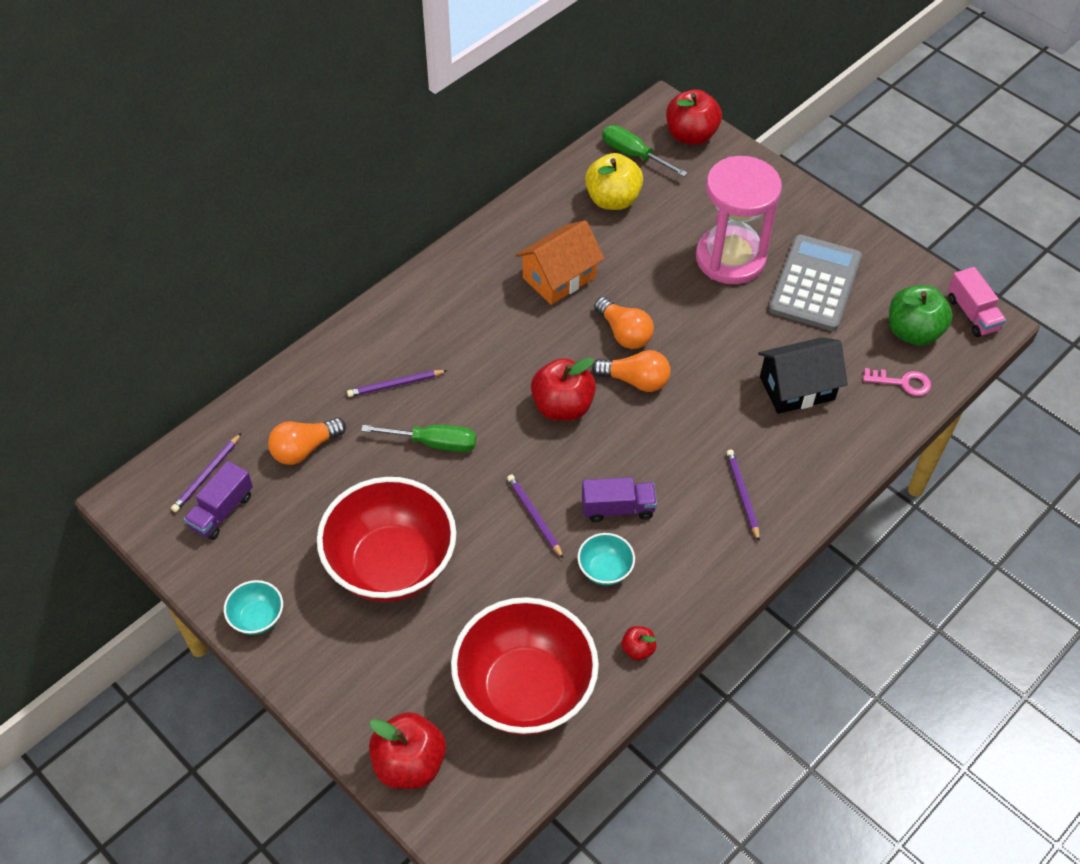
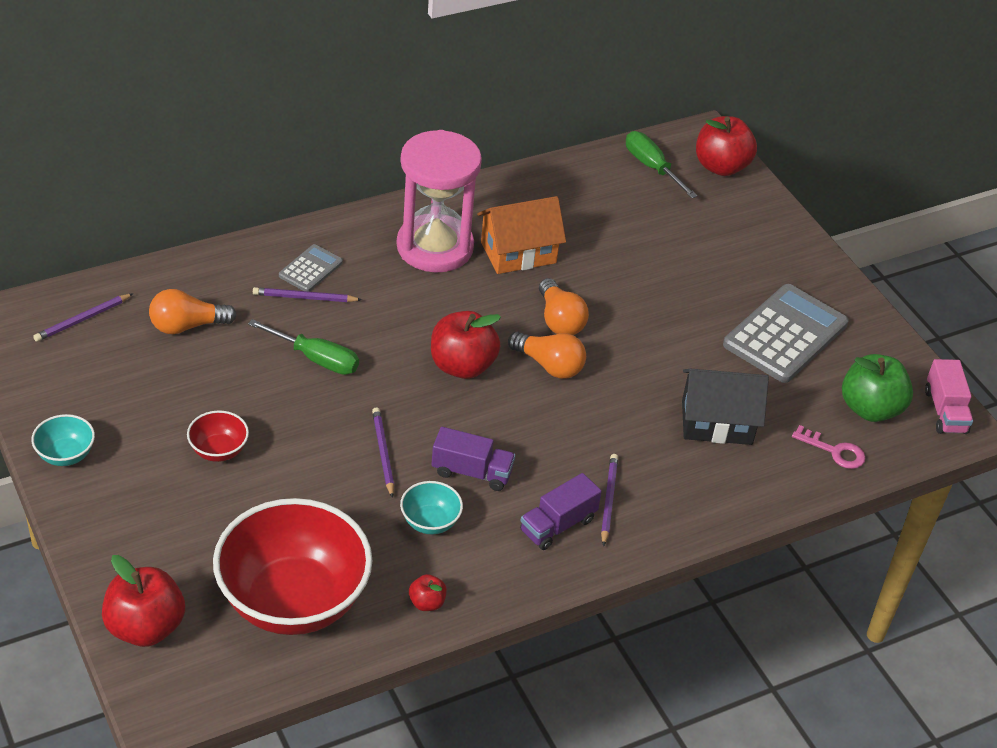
camera: 15 degrees right, 10 degrees down
purple truck [184,461,253,540] -> purple truck moved to [520,473,602,550]
red bowl [317,477,456,602] -> red bowl [187,411,249,462], size x0.42
yellow apple [585,153,643,210] -> none
pink hourglass [696,156,782,284] -> pink hourglass moved to [396,130,482,273]
none -> grey calculator [279,244,343,292]

